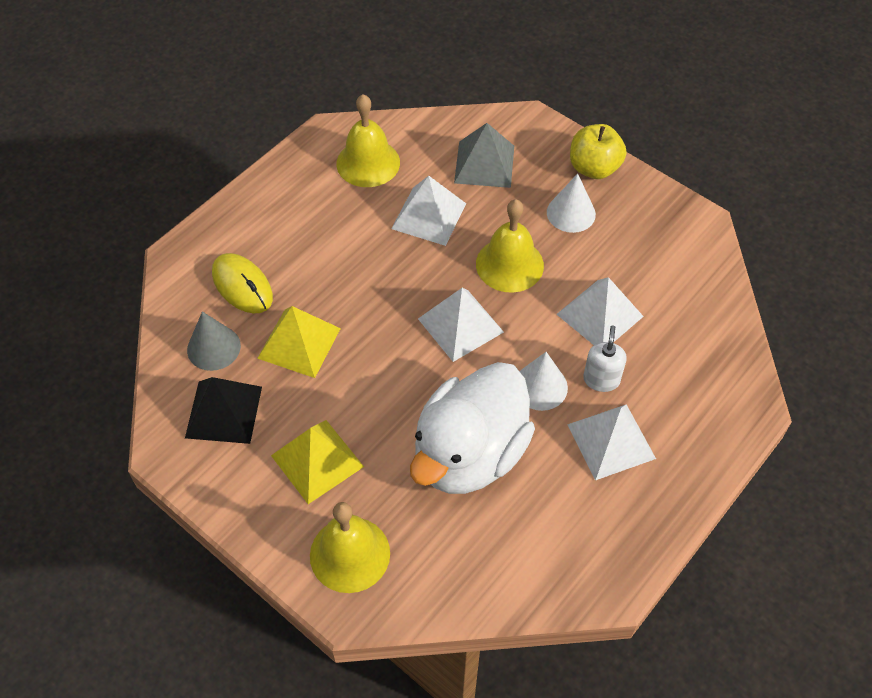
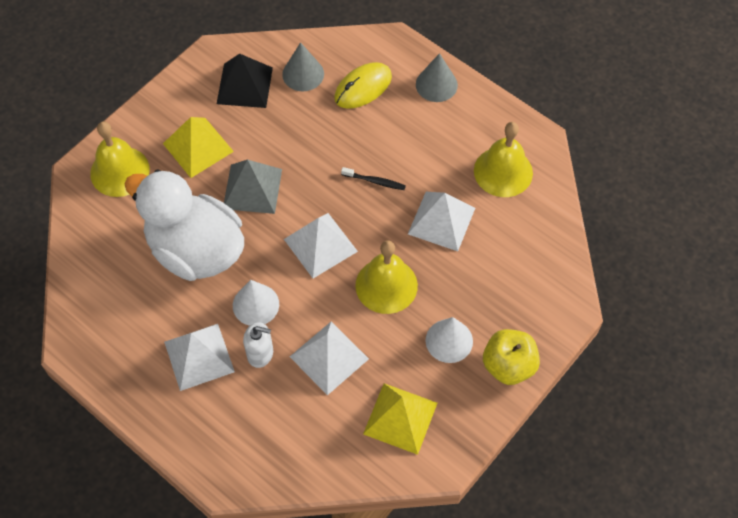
camera: 90 degrees right, 5 degrees up
yellow pyramid [257,306,341,378] -> yellow pyramid moved to [363,383,437,455]
grey pyramid [454,123,514,188] -> grey pyramid moved to [224,160,282,214]
none -> black toothbrush [341,167,406,190]
none -> grey cone [416,53,458,102]

